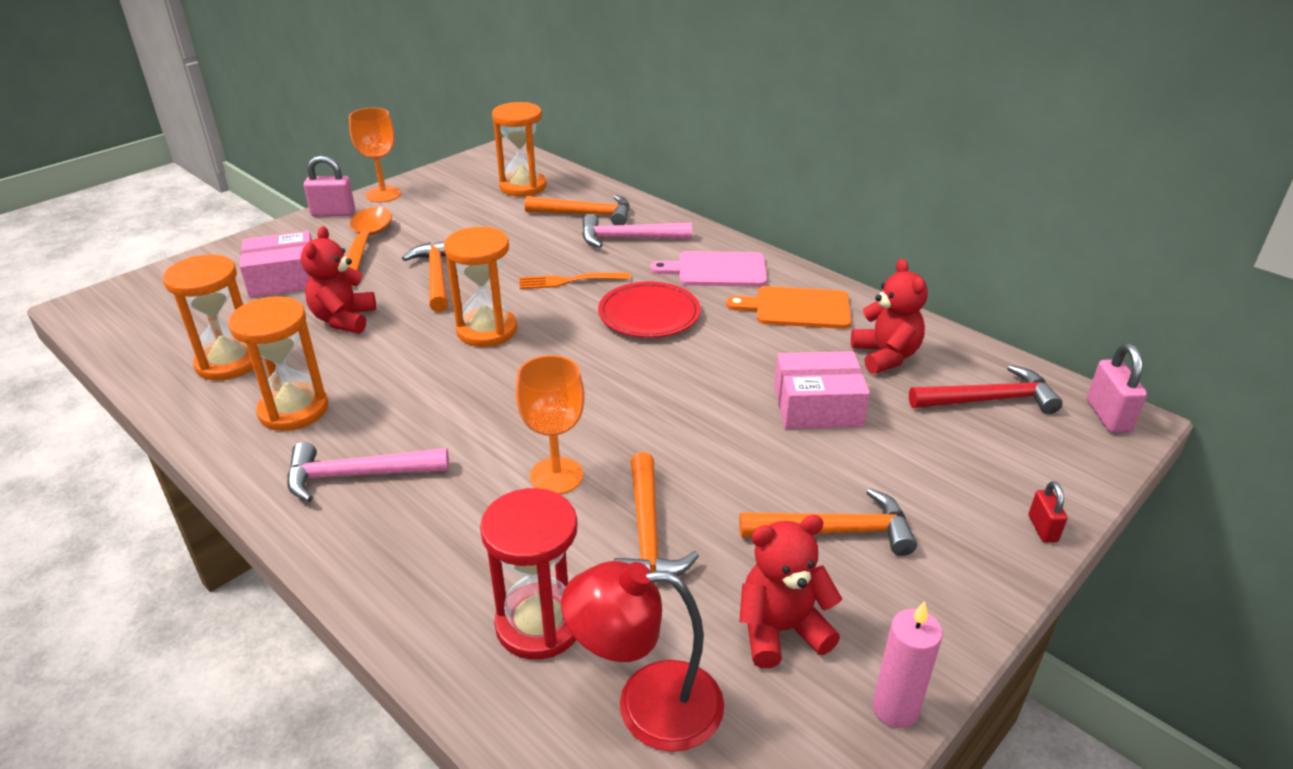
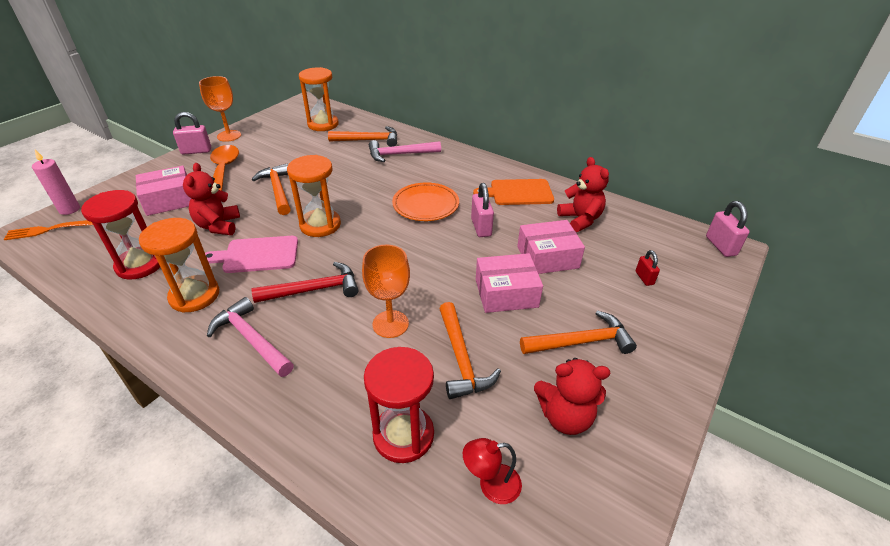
camera: 10 degrees left, 5 degrees up
orange hourglass [163,255,254,381] -> red hourglass [81,190,160,279]
pink hammer [287,442,449,502] -> pink hammer turned 60 degrees clockwise [207,297,294,377]
orange fork [520,272,630,289] -> orange fork moved to [4,220,93,240]
red lamp [561,561,724,752] -> red lamp [463,438,522,504], size x0.58
red plate [598,281,700,338] -> orange plate [392,182,459,221]
pink cutting board [650,251,767,287] -> pink cutting board moved to [205,236,298,273]
red teddy bear [739,515,842,668] -> red teddy bear turned 150 degrees counterclockwise [534,358,610,435]
pink candle [873,601,943,728] -> pink candle moved to [32,150,80,215]
red hammer [909,365,1063,414] -> red hammer moved to [252,262,358,303]
red padlock [1029,481,1068,543] -> red padlock moved to [635,250,660,286]
none -> pink padlock [471,183,494,237]
none -> pink box [476,253,543,313]

